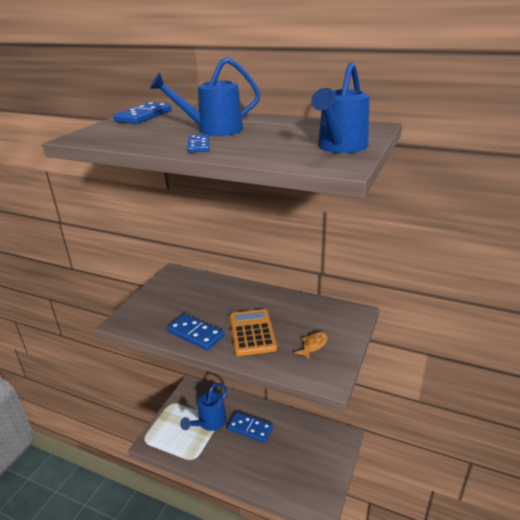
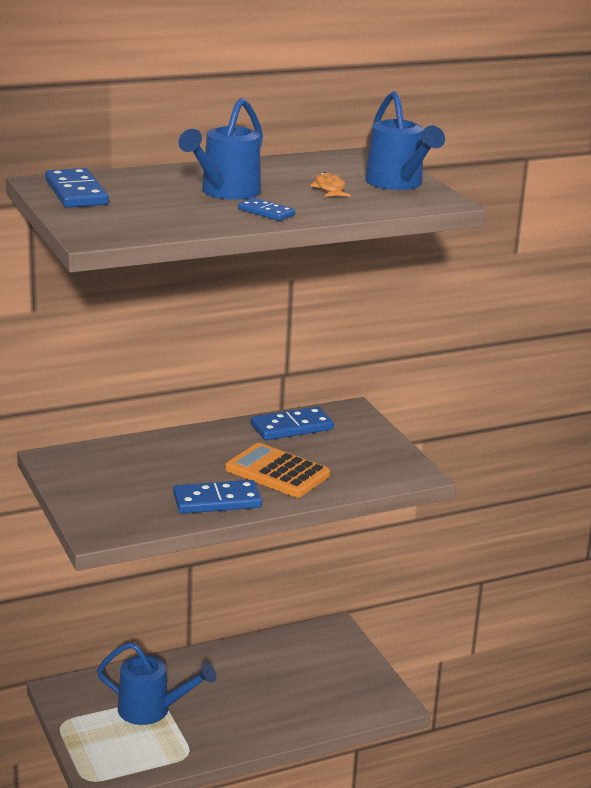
camera: 50 degrees left, 5 degrees down
blue watering can [180,383,227,431] -> blue watering can turned 60 degrees counterclockwise [97,642,216,725]
blue domino [227,412,273,443] -> blue domino moved to [251,407,334,440]
orange fish [294,331,328,360] -> orange fish moved to [310,172,351,197]

